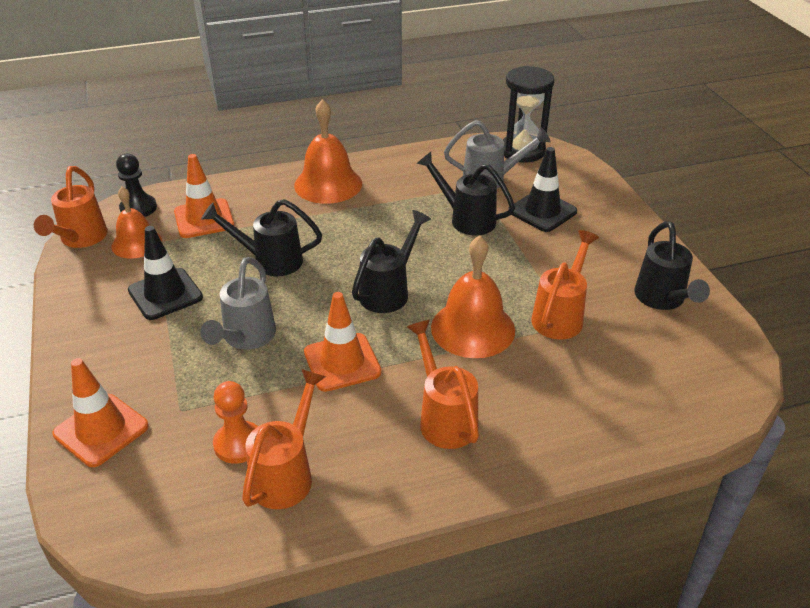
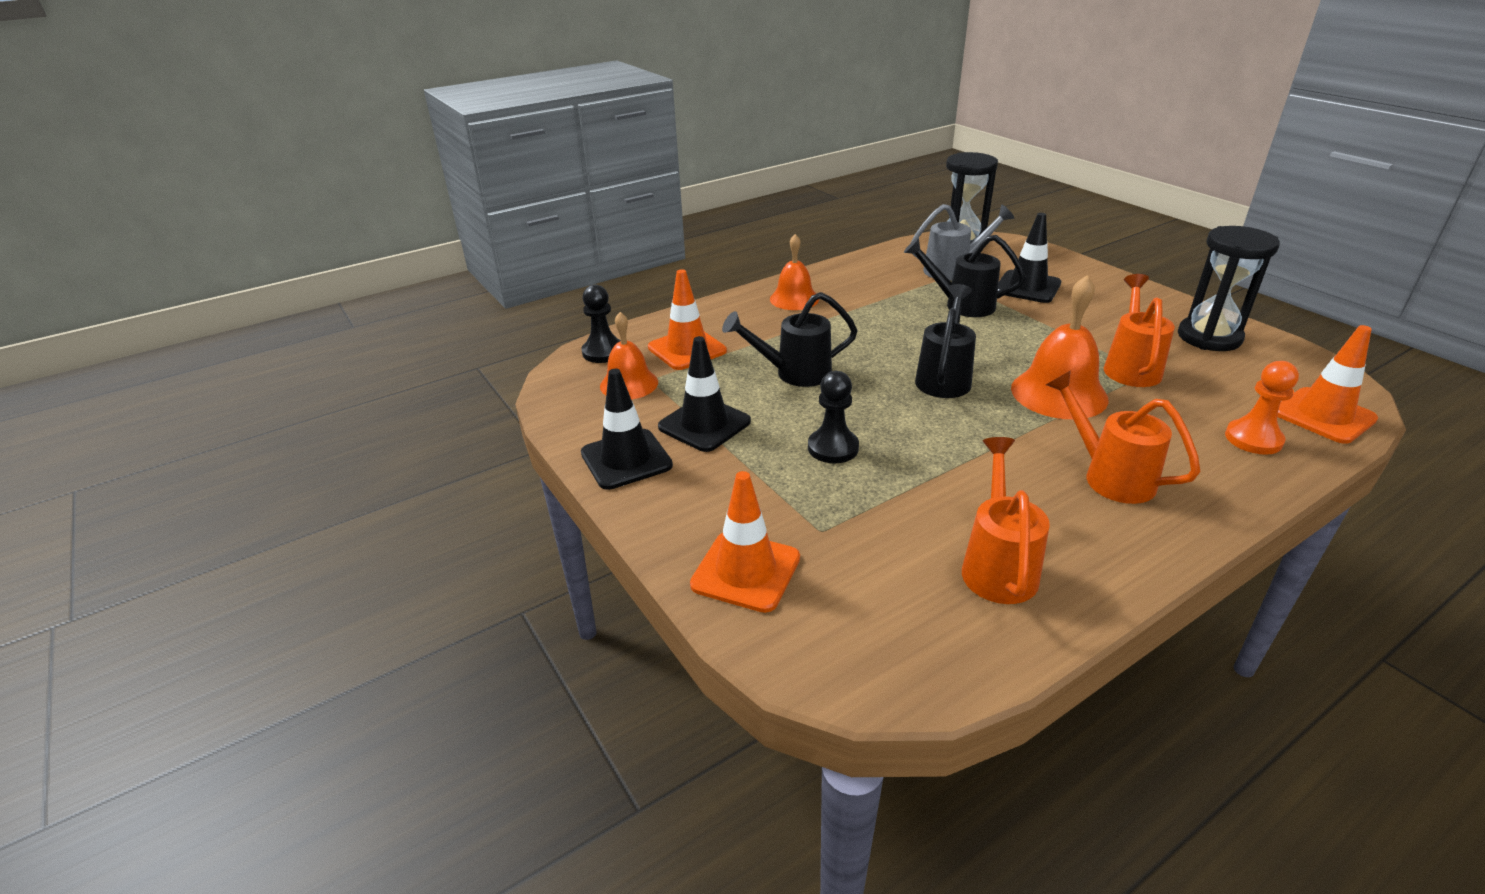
camera: 15 degrees left, 5 degrees down
orange watering can [34,166,107,248] -> none
grey watering can [200,257,276,350] -> black pawn [808,371,859,463]
orange pawn [213,381,258,464] -> orange pawn moved to [1225,361,1299,455]
orange bell [294,99,362,204] -> orange bell [770,234,819,310], size x0.66
orange traffic cone [304,292,382,392] -> orange traffic cone moved to [1277,325,1378,444]
black watering can [634,221,710,310] -> black hourglass [1178,226,1280,351]
none -> black traffic cone [581,369,673,490]

